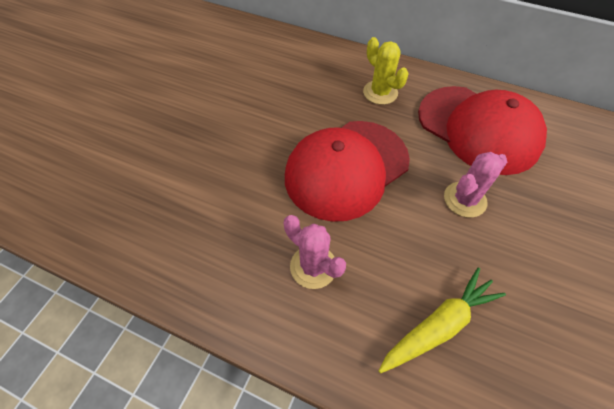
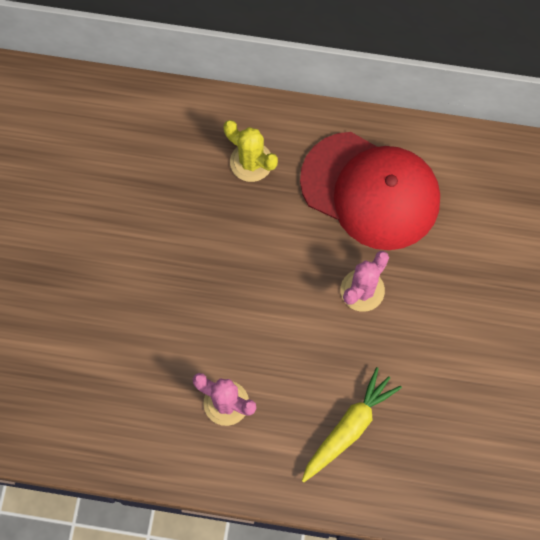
camera: 15 degrees left, 15 degrees up
red cap [285,121,410,222] -> none

